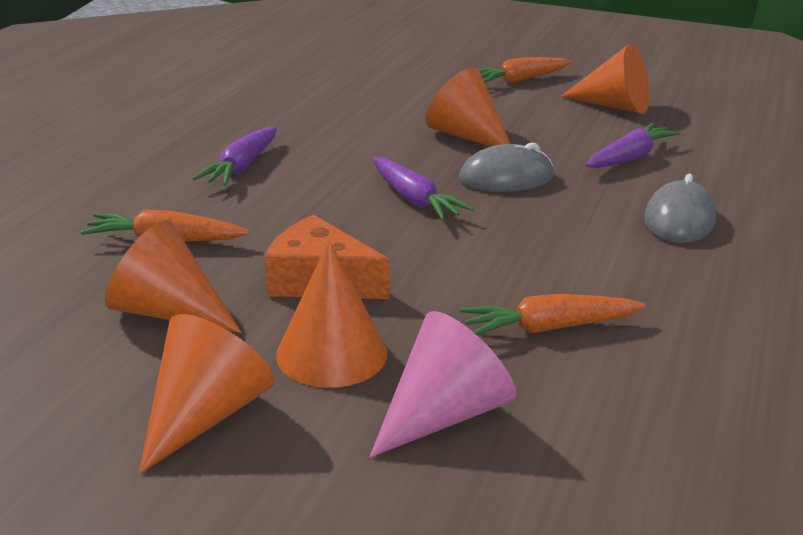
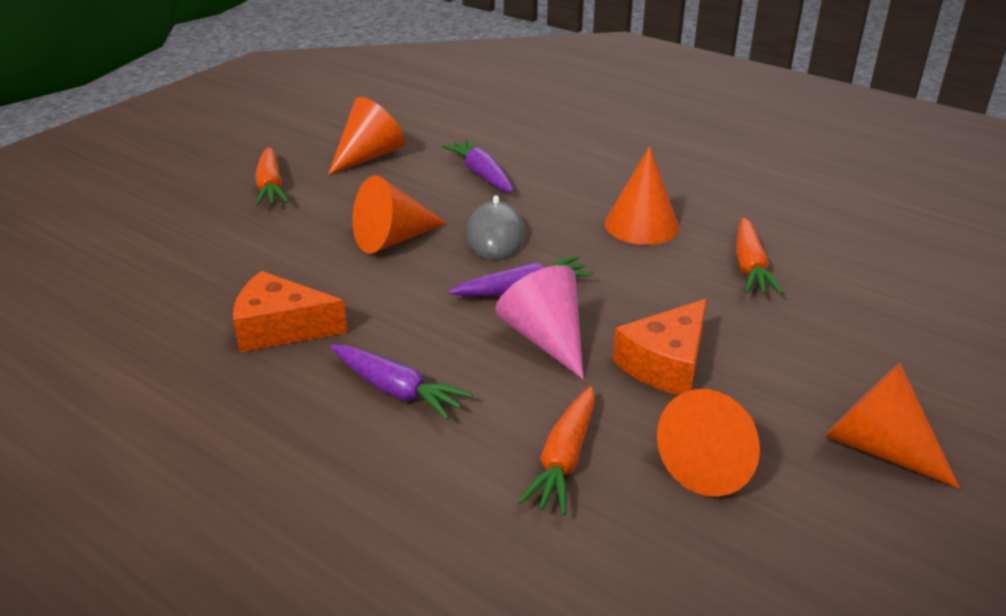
camera: 75 degrees left, 5 degrees up
orange cone [276,240,387,388] -> orange cone moved to [605,146,679,245]
pink cone [369,311,516,458] -> pink cone moved to [495,265,584,379]
grey mouse [644,174,716,243] -> none
none -> orange cheese [233,271,348,352]

